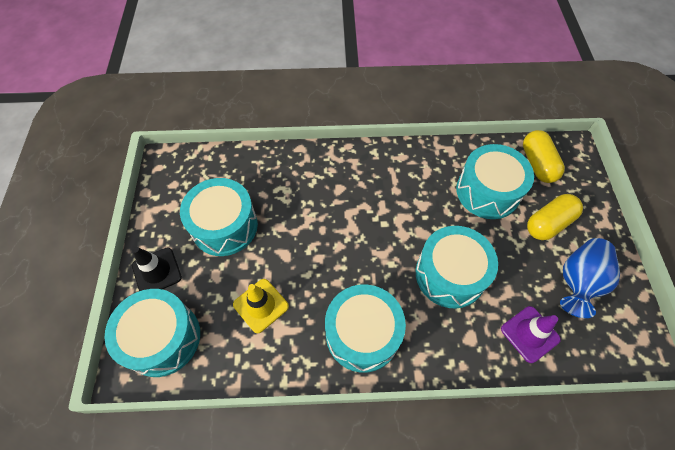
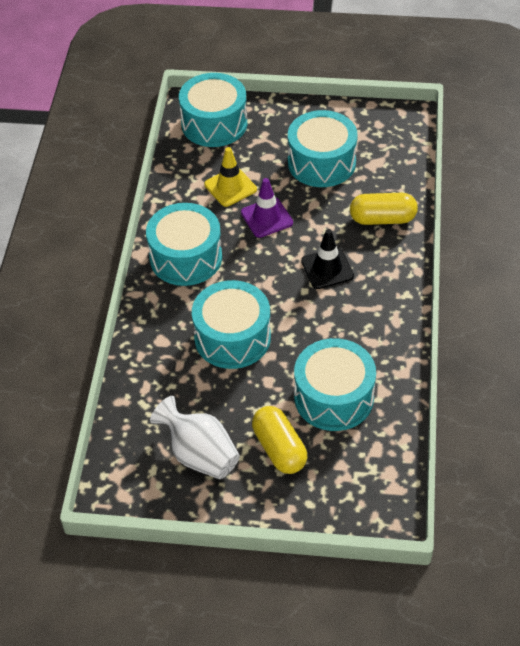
camera: 100 degrees right, 10 degrees down
black traffic cone [132,247,182,291] -> black traffic cone moved to [301,229,354,289]
purple traffic cone [501,306,561,363] -> purple traffic cone moved to [241,178,293,238]
yellow capsule [523,130,565,183] -> yellow capsule moved to [350,193,418,225]
blue vase [560,238,620,318] -> white vase [150,396,240,479]

